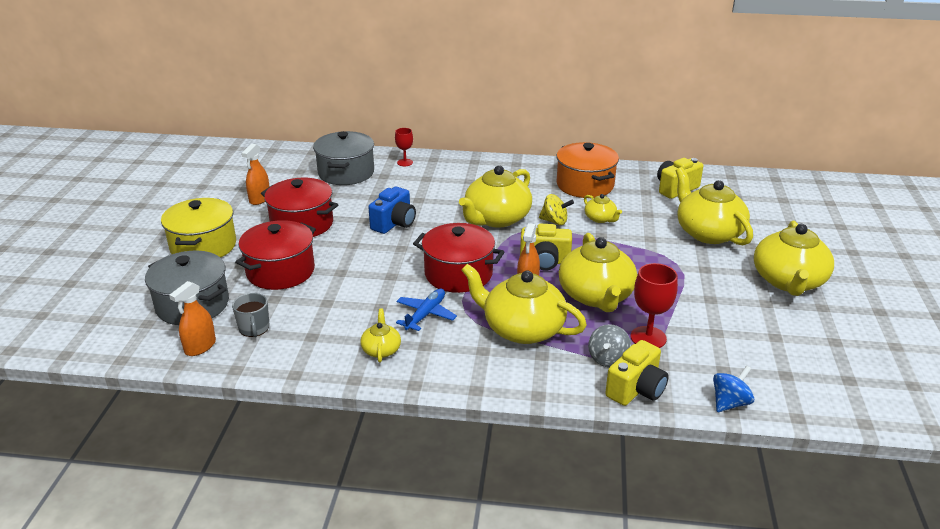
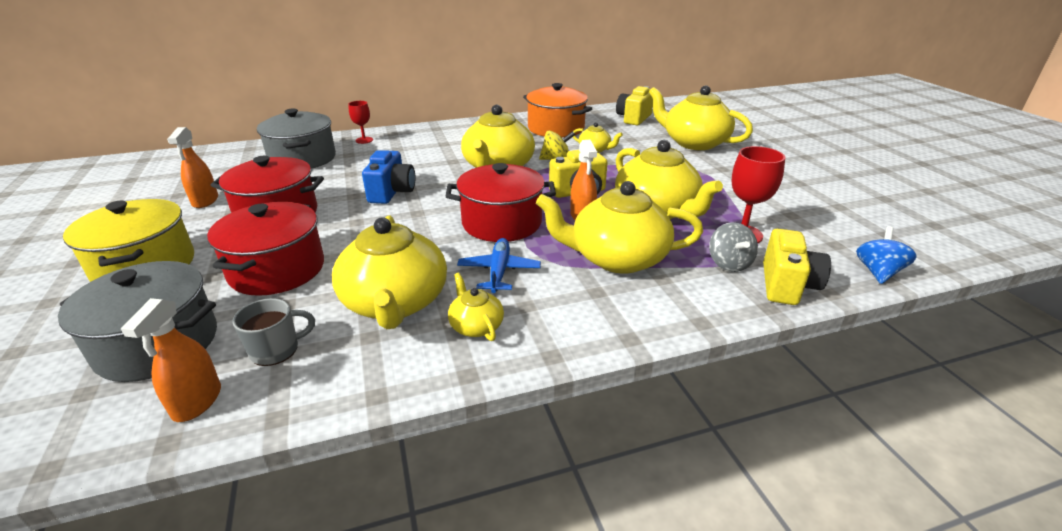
camera: 25 degrees left, 0 degrees up
grey mug [232,293,269,337] -> grey mug turned 75 degrees counterclockwise [232,298,315,366]
yellow teapot [754,221,834,296] -> yellow teapot moved to [332,216,447,329]

